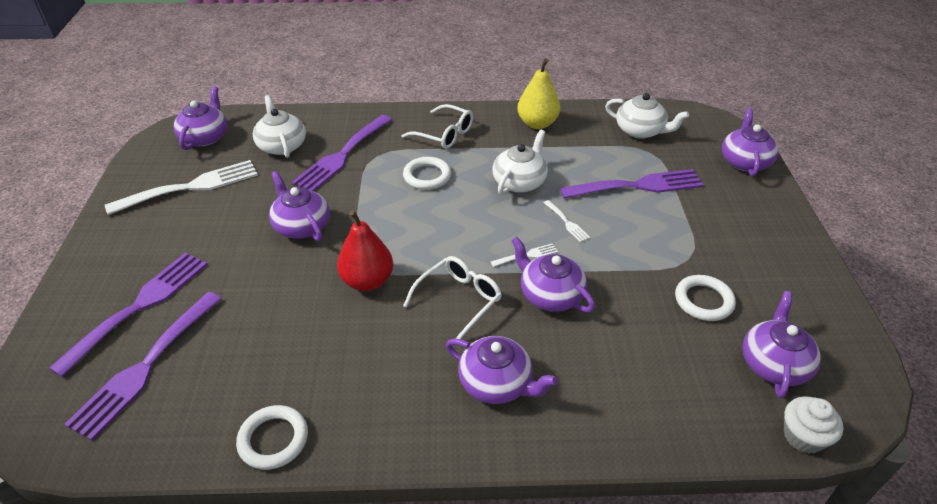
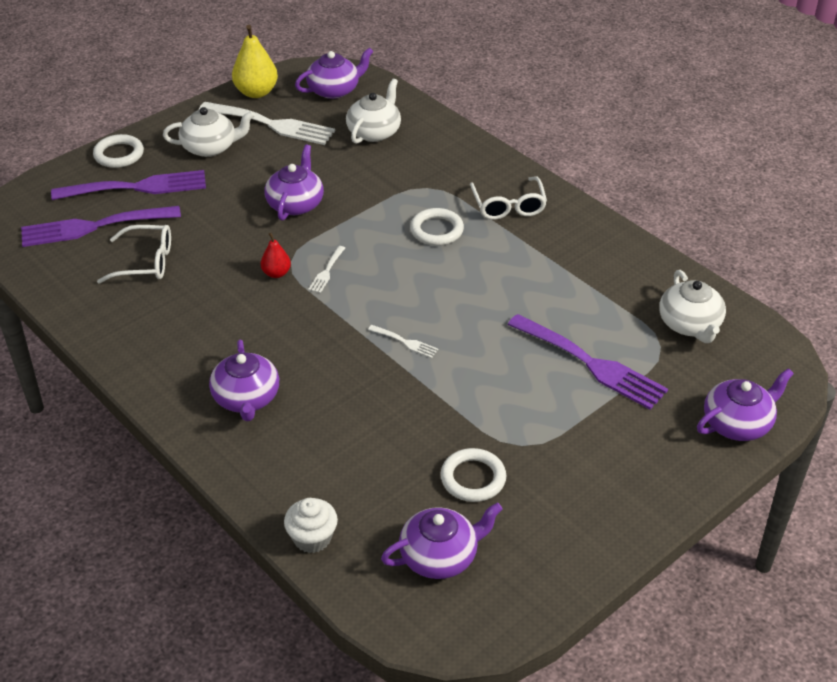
camera: 50 degrees right, 0 degrees up
white ring [236,405,308,470] -> white ring moved to [93,134,144,168]
purple fork [292,115,392,191] -> none
red pear [337,210,393,291] -> red pear [261,233,291,278], size x0.56
white glasses [403,256,502,339] -> white glasses moved to [97,225,171,284]
white teapot [492,130,548,195] -> white teapot moved to [163,107,255,157]
purple teapot [511,237,595,312] -> none
yellow pear [517,58,560,129] -> yellow pear moved to [232,25,278,98]
white fork [544,200,590,242] -> white fork moved to [308,246,345,293]
white cupcake [784,396,844,454] -> white cupcake moved to [284,498,338,553]

